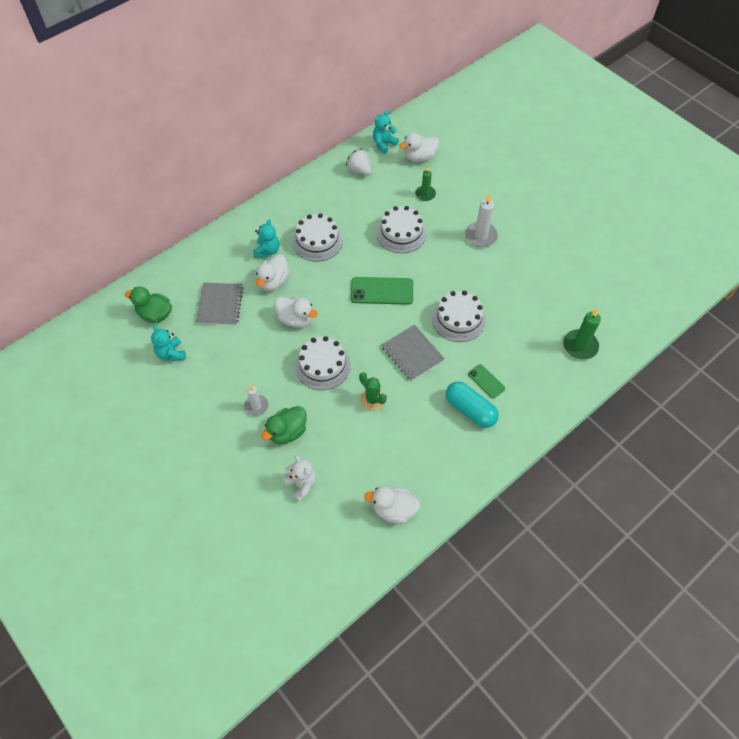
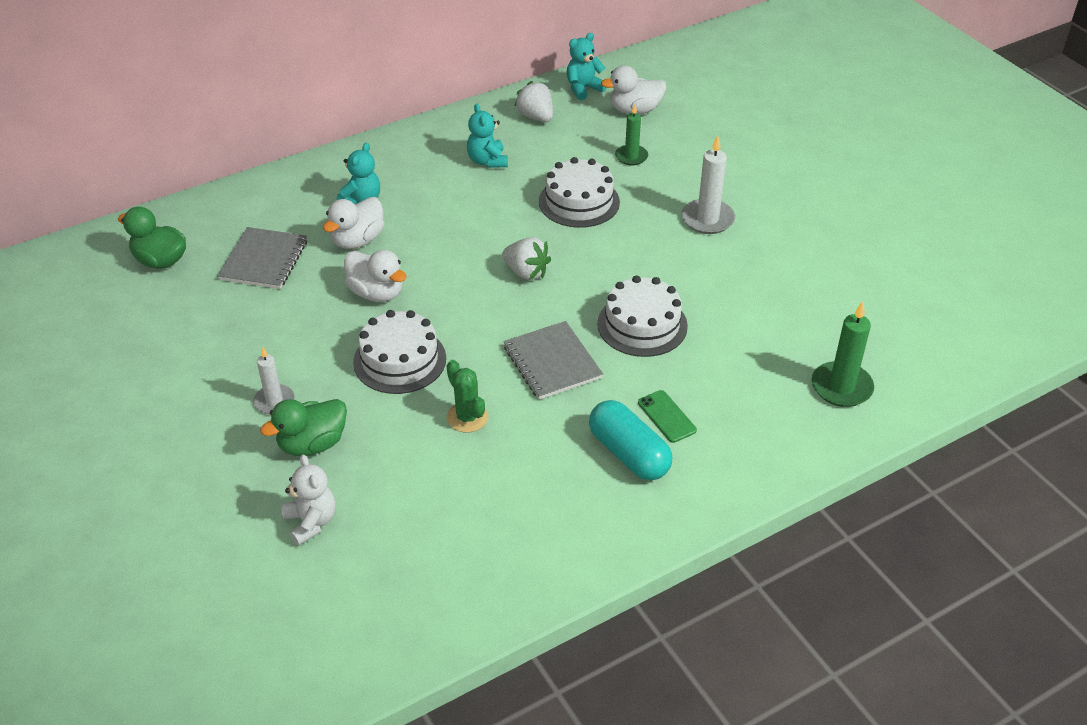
camera: 10 degrees right, 15 degrees down
turquoise teddy bear [151,325,186,361] -> turquoise teddy bear moved to [467,104,508,168]
white cake [292,213,343,261] -> none
green phone [351,277,413,305] -> white strawberry [502,237,551,280]
white duck [364,486,420,524] -> none

